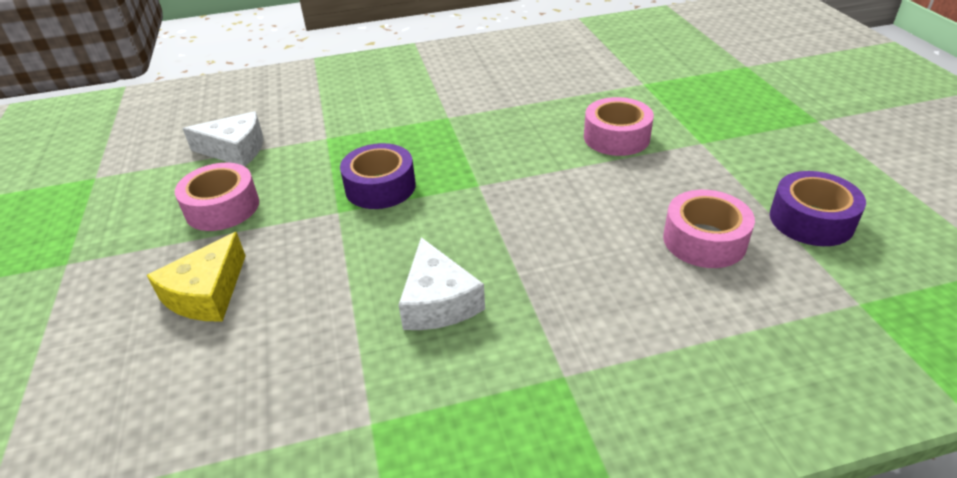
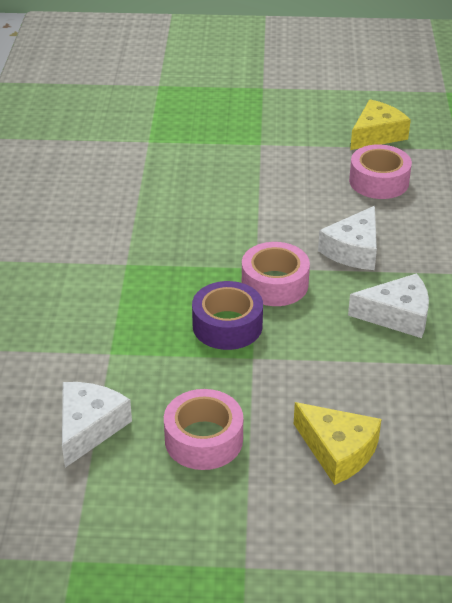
camera: 75 degrees left, 0 degrees up
pink tape [584,97,654,156] -> pink tape moved to [242,242,310,306]
purple tape [770,171,866,246] -> yellow cheese [350,99,411,150]
none -> white cheese [318,206,377,270]

